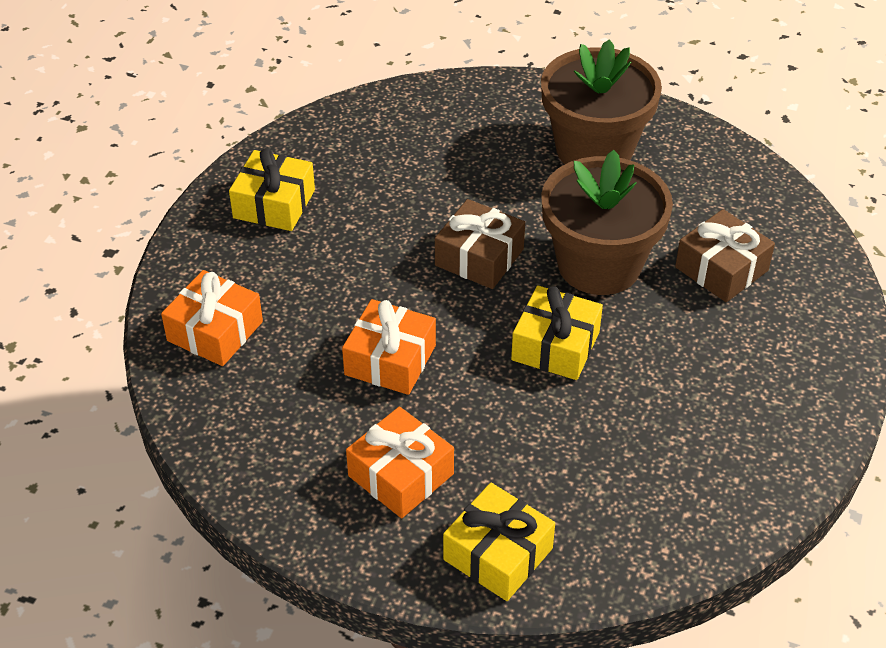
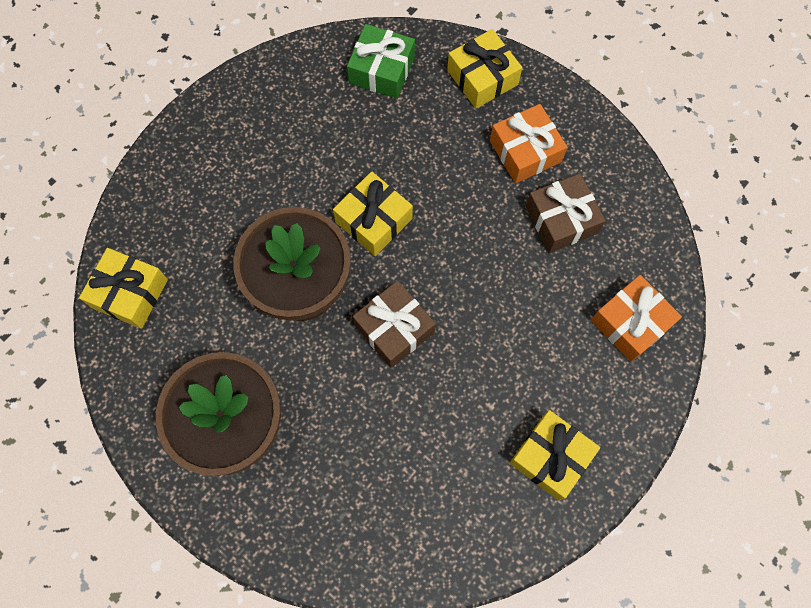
camera: 160 degrees left, 25 degrees up
orange gift [342,299,436,395] -> none
brown gift [675,209,775,302] -> brown gift moved to [526,173,606,253]
none -> yellow gift [79,248,168,329]
none -> green gift [347,24,415,99]

